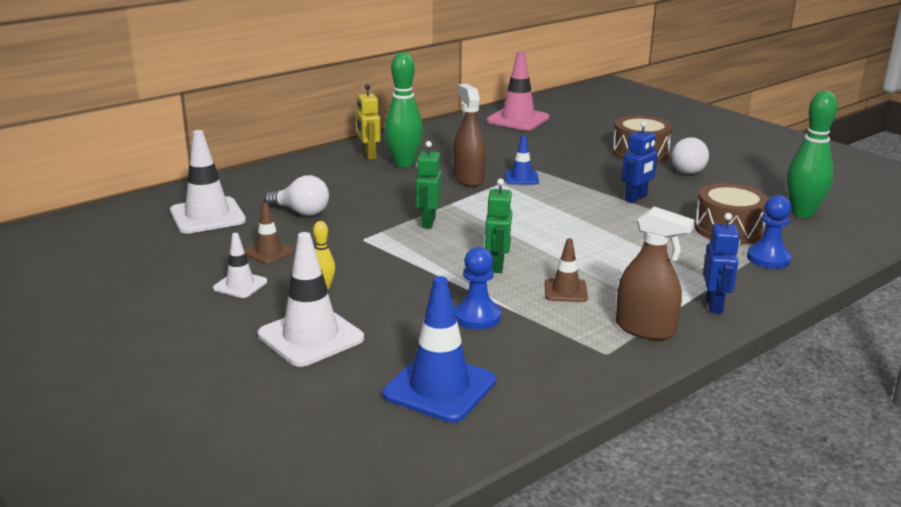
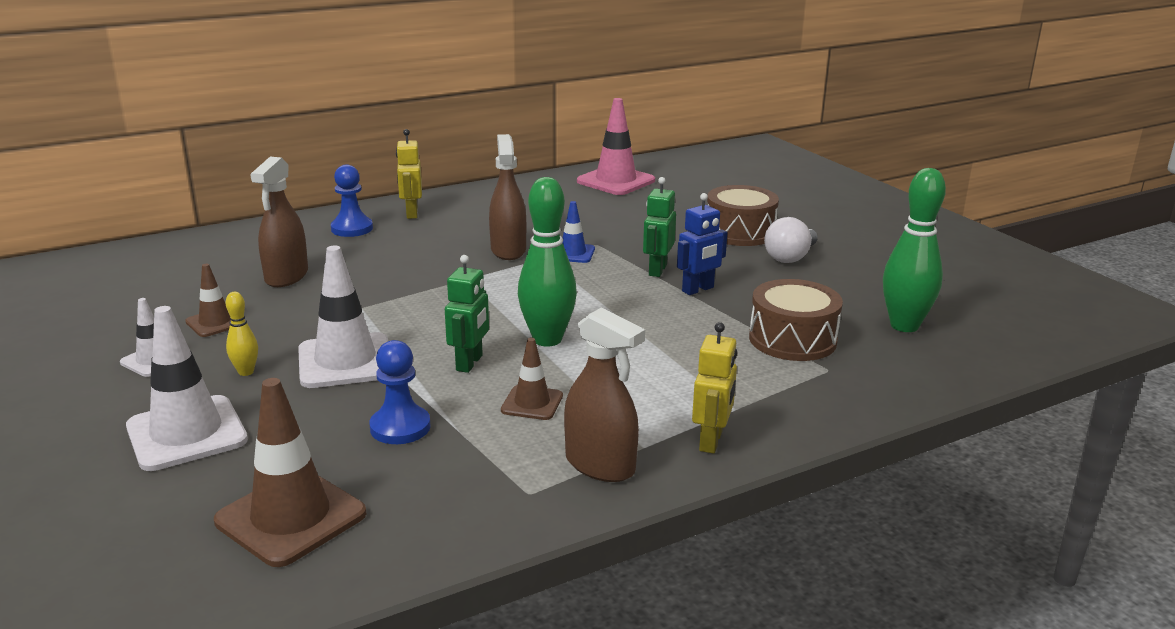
camera: 10 degrees right, 0 degrees up
white traffic cone [170,130,246,234] -> white traffic cone moved to [298,245,388,388]
white light bulb [265,175,329,216] -> brown spray bottle [250,157,308,287]
blue traffic cone [382,276,496,423] -> brown traffic cone [214,378,366,567]
green bowling pin [384,52,423,167] -> green bowling pin moved to [518,177,577,347]
green robot [416,141,442,228] -> green robot moved to [643,177,676,277]
blue robot [703,213,740,314] -> yellow robot [692,322,737,454]
blue pawn [747,195,792,269] -> blue pawn moved to [331,164,373,237]

